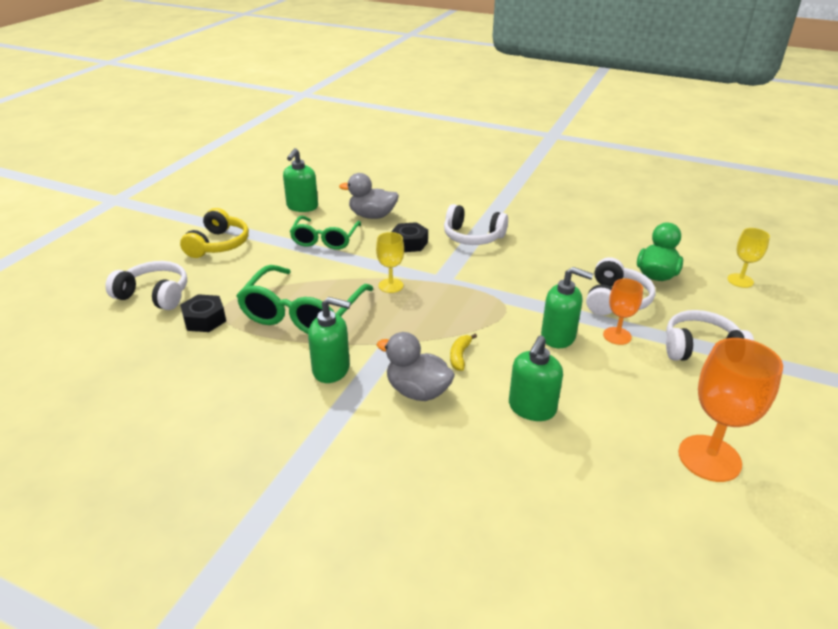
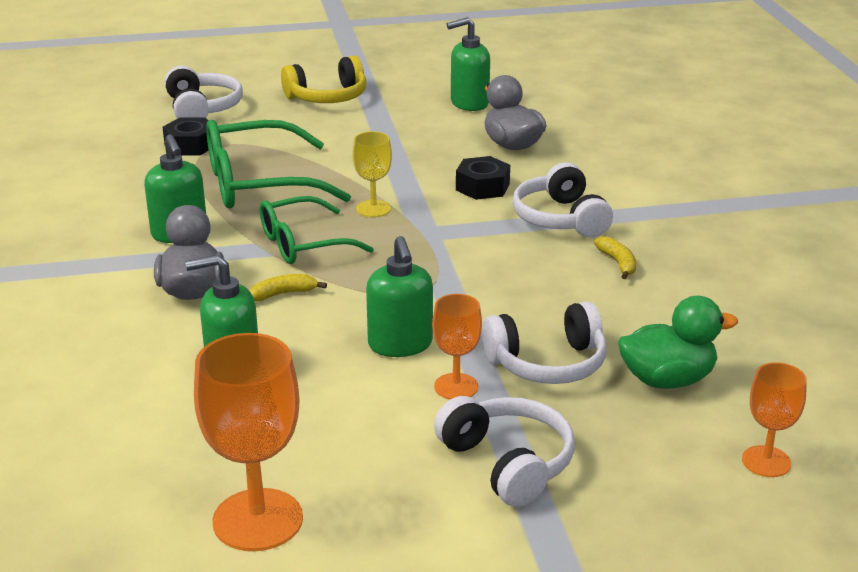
camera: 55 degrees right, 5 degrees down
green glasses [289,216,361,250] -> green glasses moved to [260,196,374,264]
yellow goblet [727,228,770,288] -> orange goblet [742,362,807,477]
none -> yellow banana [594,236,636,279]

